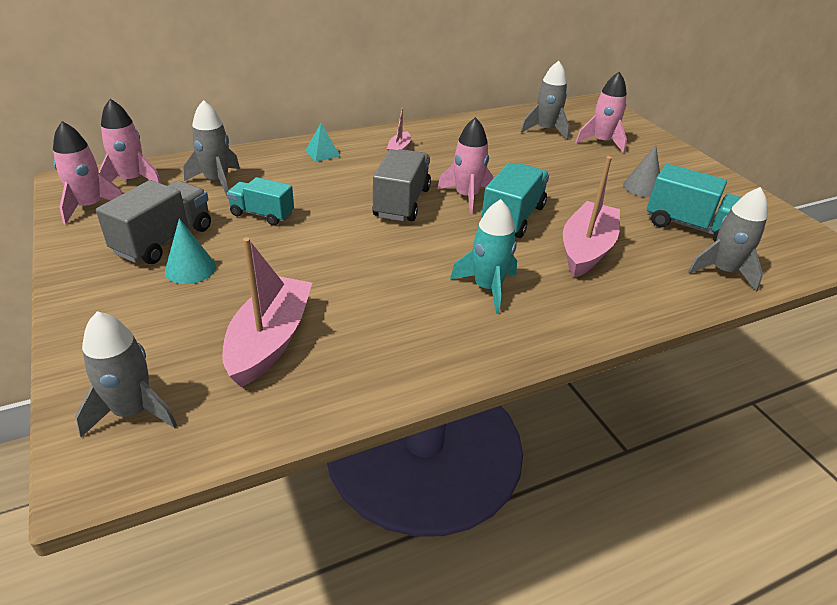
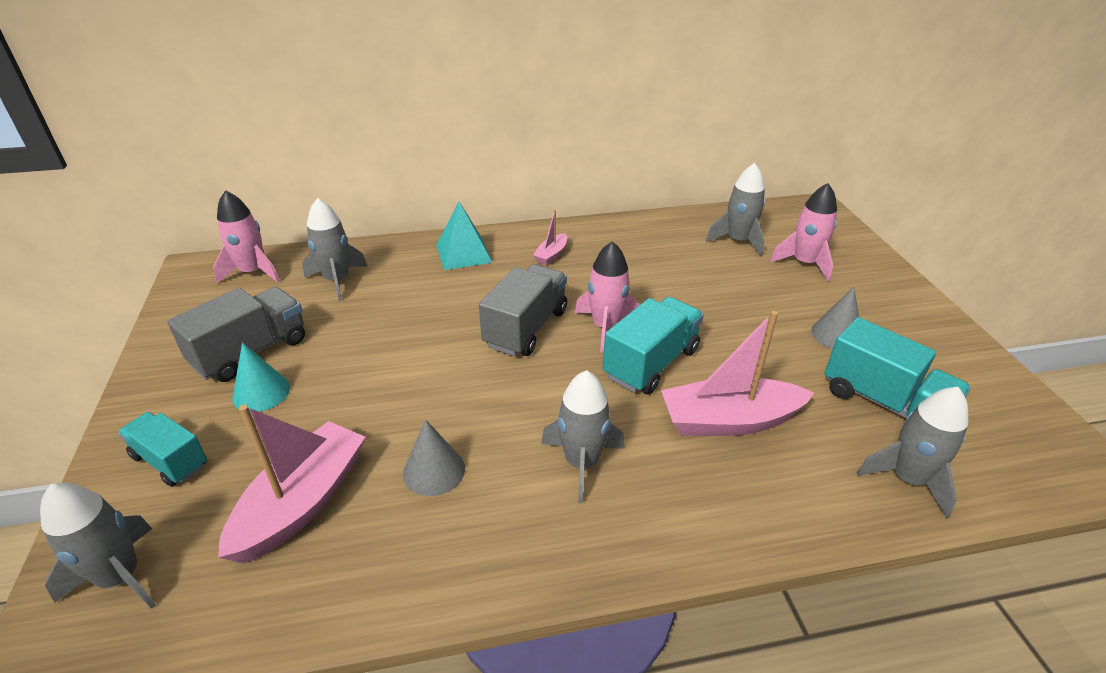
camera: 15 degrees right, 0 degrees up
pink rocket [53,121,123,225] -> none
turquoise truck [226,177,294,226] -> turquoise truck moved to [118,412,207,487]
turquoise pyramid [305,123,341,162] -> turquoise pyramid [436,202,492,270], size x1.58
turquoise rocket [450,199,517,314] -> grey rocket [541,370,625,503]
pink boat [563,156,620,278] -> pink boat turned 135 degrees counterclockwise [661,311,814,436]
none -> grey cone [403,419,465,496]

